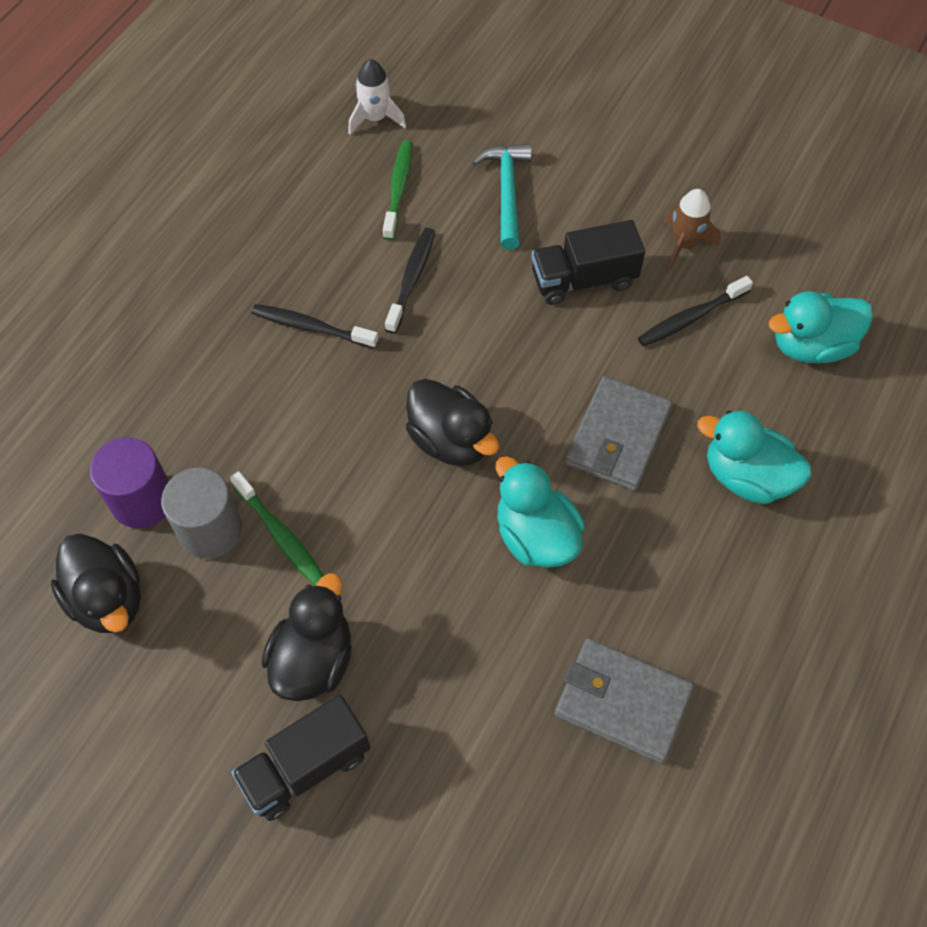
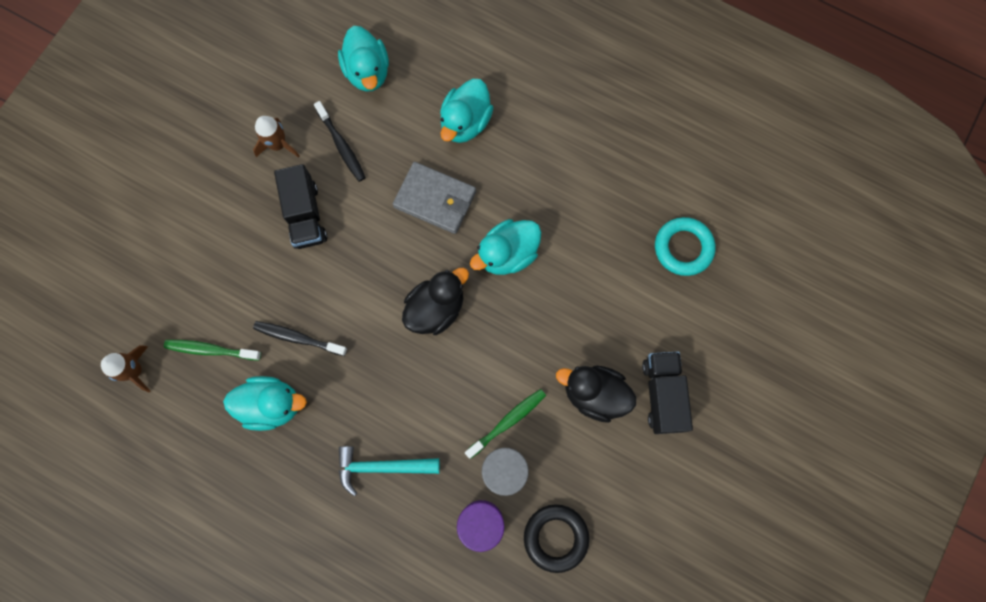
camera: 90 degrees left, 15 degrees up
black duck [51,534,141,633] -> black ring [524,504,589,573]
black truck [231,694,370,821] -> black truck turned 150 degrees counterclockwise [642,352,693,434]
black toothbrush [252,304,378,349] -> none
white rocket [348,59,406,134] -> brown rocket [101,345,150,392]
turquoise hammer [472,143,532,249] -> turquoise hammer moved to [339,446,440,496]
grey wallet [554,638,694,764] -> none
none -> turquoise duck [223,376,307,431]
none -> turquoise ring [655,217,715,276]

